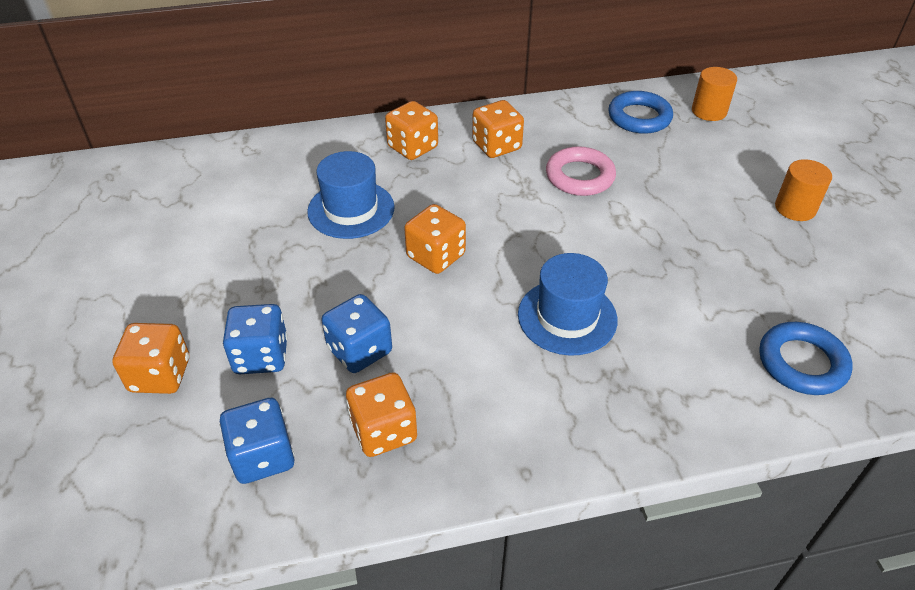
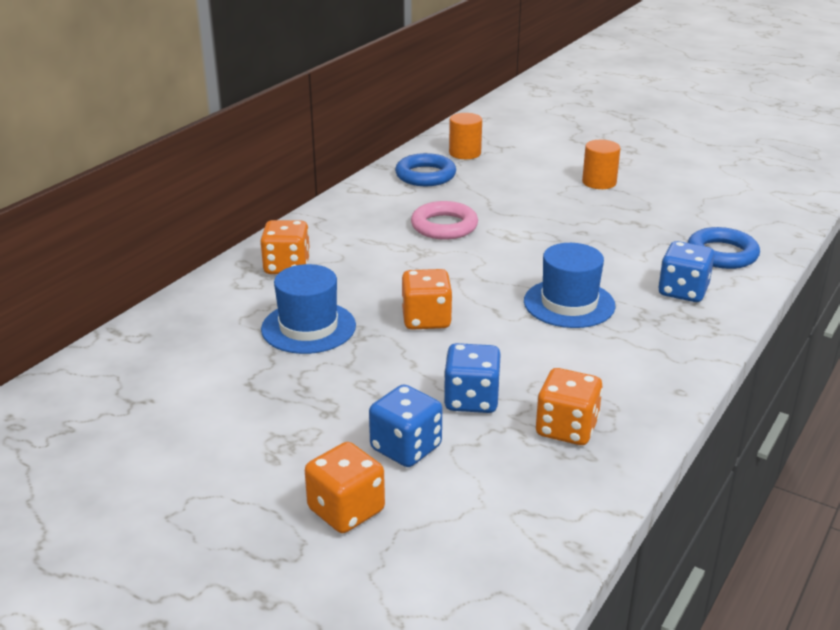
camera: 45 degrees left, 15 degrees down
blue dice [220,398,295,484] -> blue dice moved to [658,241,714,302]
orange dice [472,100,524,158] -> none

